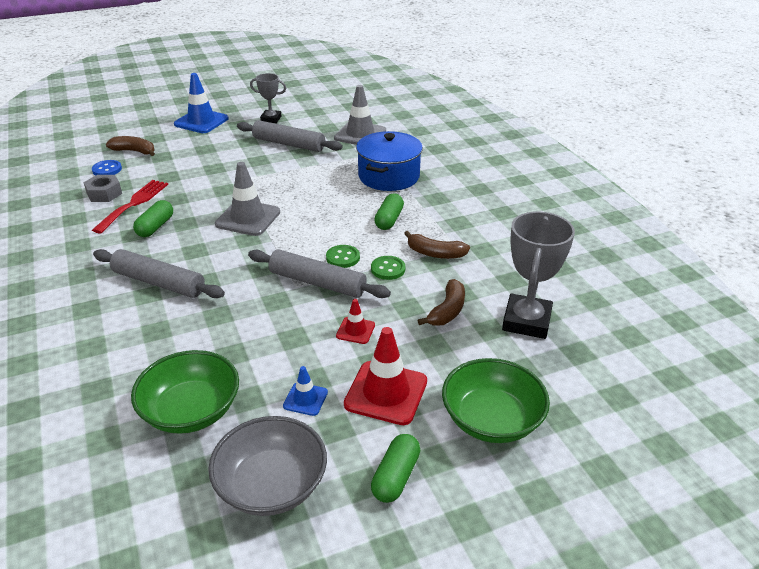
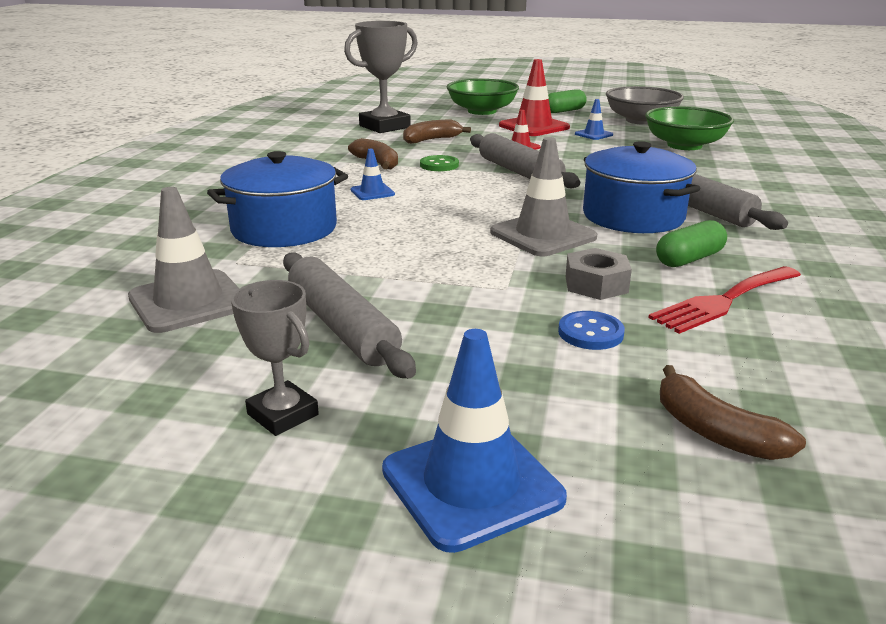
camera: 145 degrees left, 10 degrees down
grey nut [83,175,122,202] -> grey nut moved to [565,248,632,300]
blue button [92,160,122,175] -> blue button moved to [558,311,625,350]
green button [326,245,360,268] -> none
green capsule [374,194,404,230] -> blue traffic cone [350,149,395,200]
none -> blue pot [583,141,701,233]

